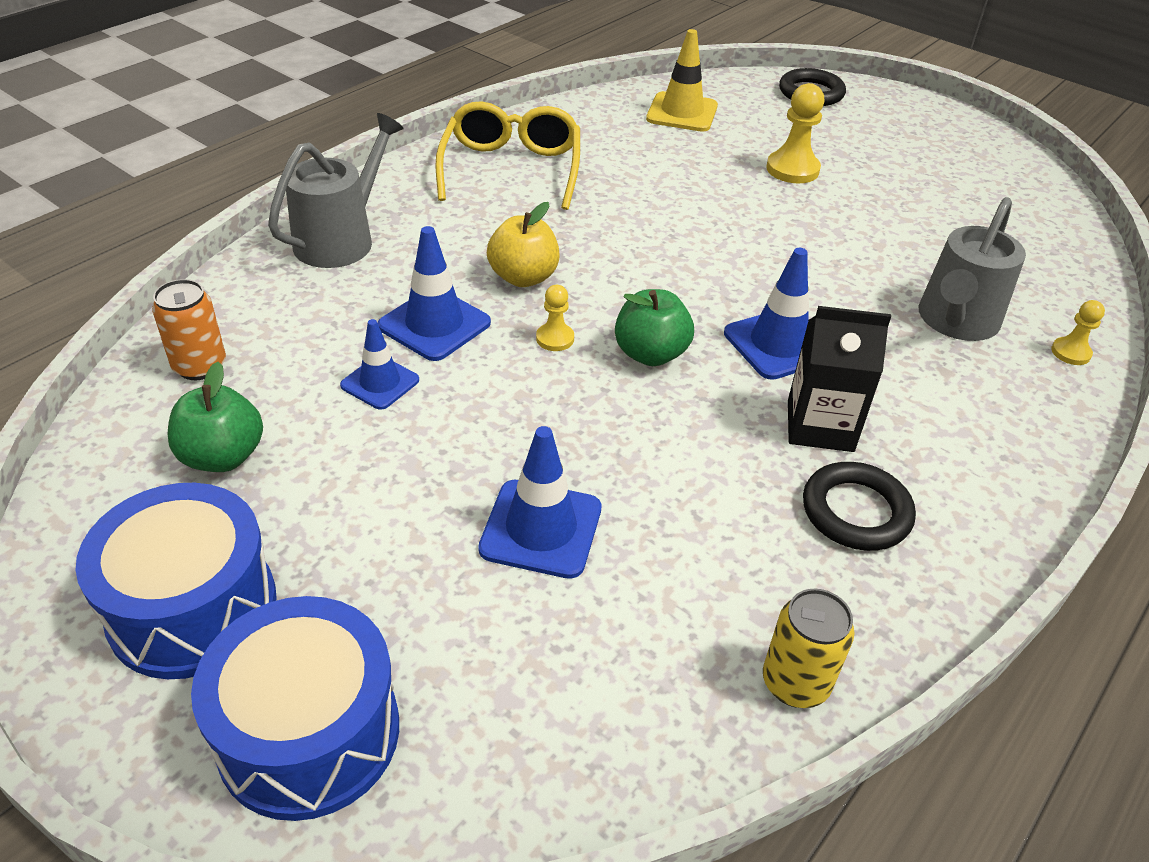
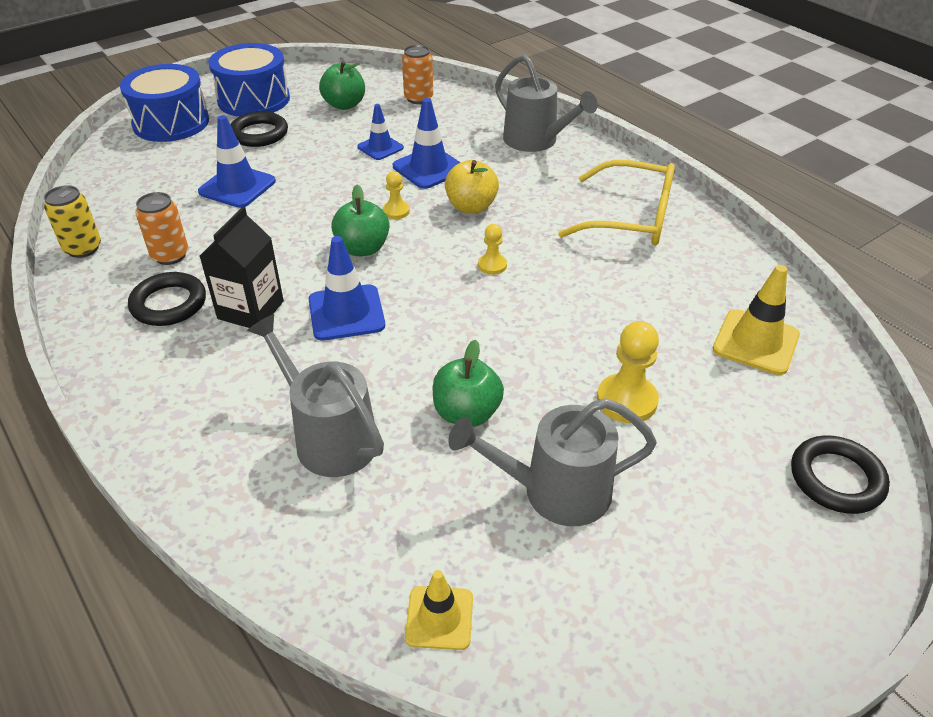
camera: 105 degrees right, 0 degrees up
yellow pawn [1051,300,1105,365] -> yellow pawn moved to [478,224,507,275]
none -> orange can [136,192,188,265]
none -> black ring [230,111,288,147]
none -> yellow traffic cone [405,570,473,650]
none -> green apple [433,340,504,427]
none -> grey watering can [448,398,657,526]

